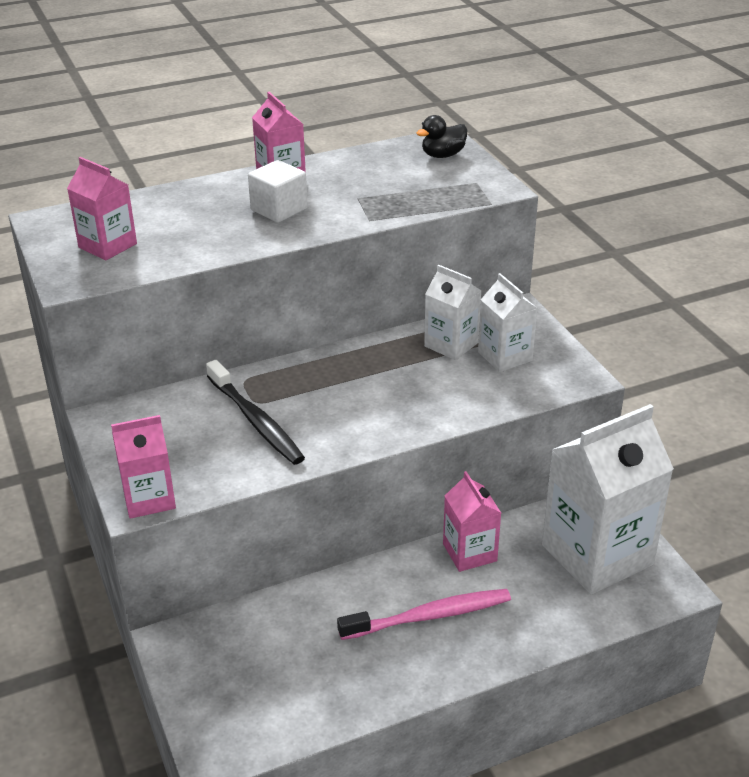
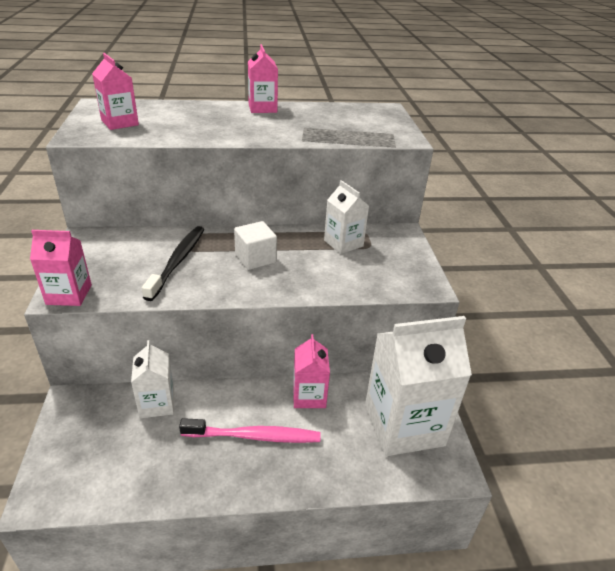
camera: 15 degrees right, 0 degrees up
black toothbrush [206,360,305,465] -> black toothbrush turned 150 degrees counterclockwise [142,226,204,301]
white cube [248,160,308,223] -> white cube moved to [234,221,277,270]
black duck [416,115,467,158] -> none
white carton [478,273,538,372] -> white carton moved to [131,340,174,418]

